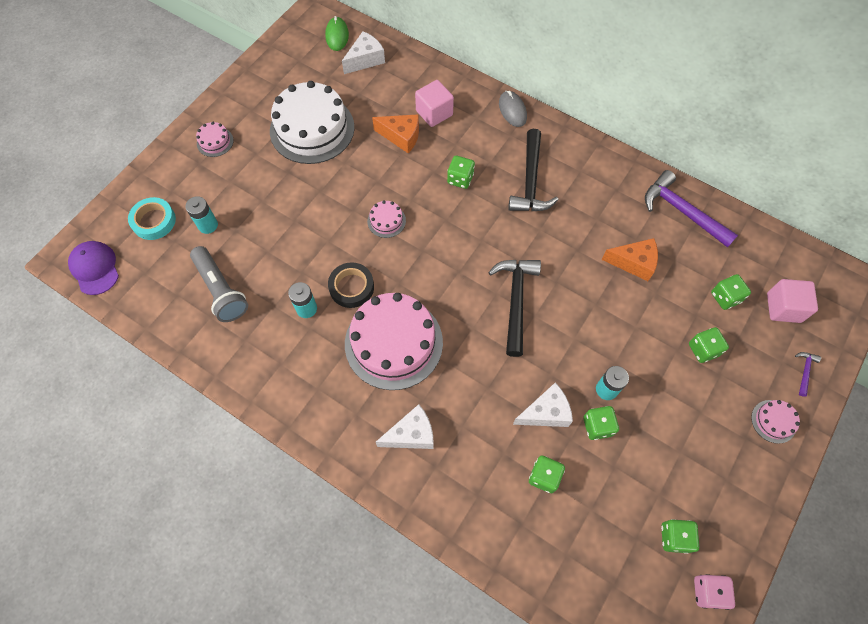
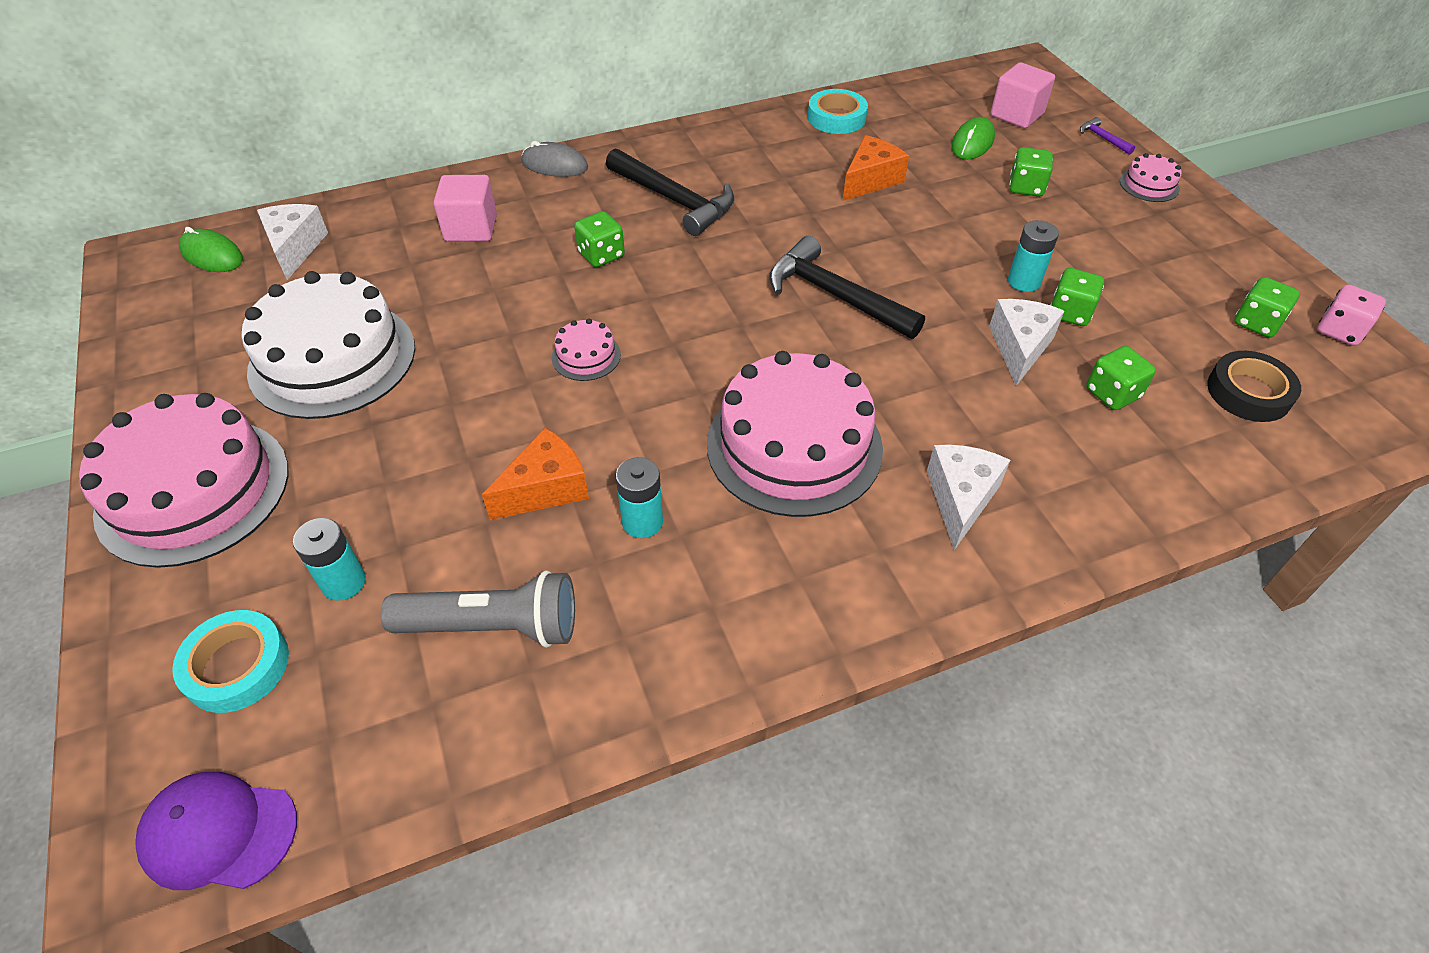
camera: 55 degrees left, 15 degrees down
pink cake [196,122,234,157] -> pink cake [79,393,288,568], size x2.34
black tape [328,262,374,308] -> black tape moved to [1207,351,1301,422]
orange cheese [372,114,419,153] -> orange cheese moved to [482,428,589,520]
purple hammer [645,170,738,248] -> turquoise tape [808,89,868,134]
green dice [711,274,751,310] -> green mouse [951,117,995,160]

